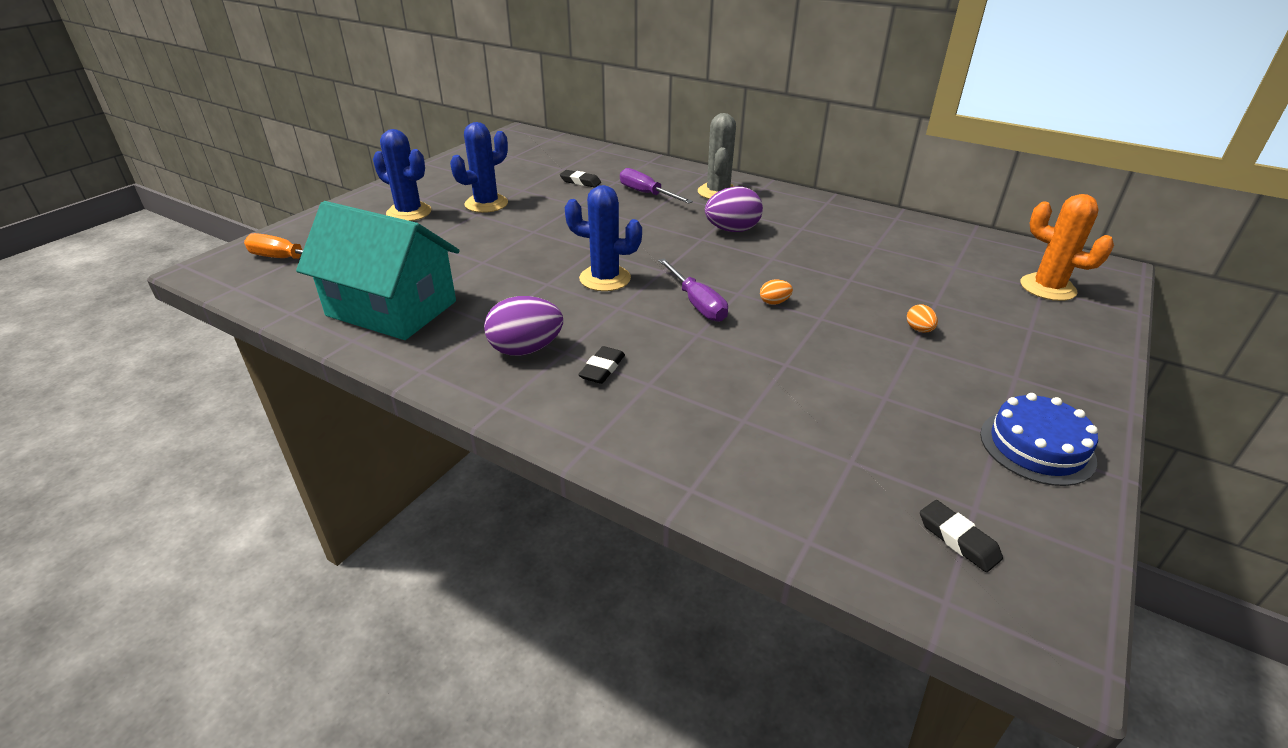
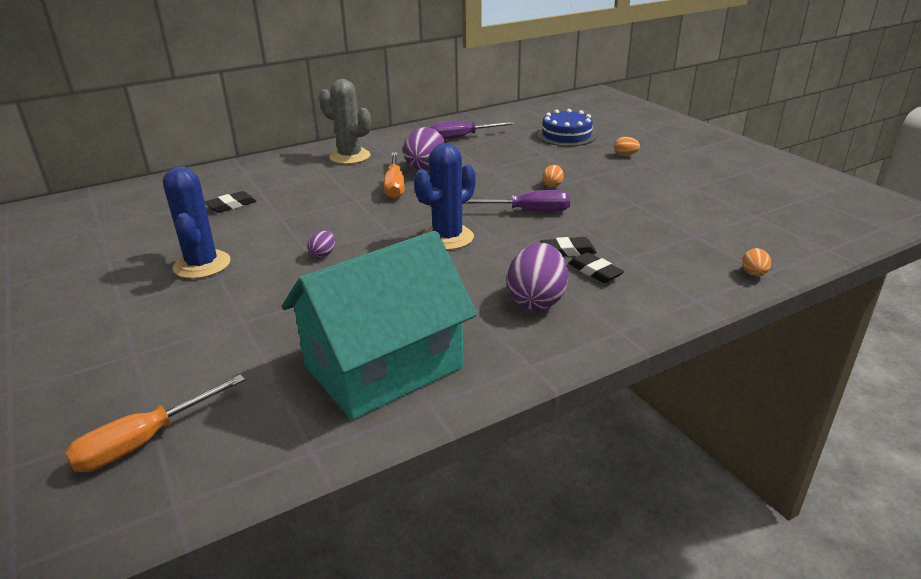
camera: 60 degrees left, 5 degrees down
blue cactus [373,129,432,221] -> none
purple screwdriver [620,168,693,204] -> purple screwdriver moved to [430,121,514,140]
black eraser [920,500,1003,572] -> black eraser moved to [540,237,597,256]
blue cake [980,393,1098,486] -> blue cake moved to [537,109,596,146]
orange cactus [1021,194,1114,301] -> none
none -> purple egg [307,231,335,258]
none -> orange screwdriver [384,153,404,199]
none -> orange egg [742,248,771,276]

